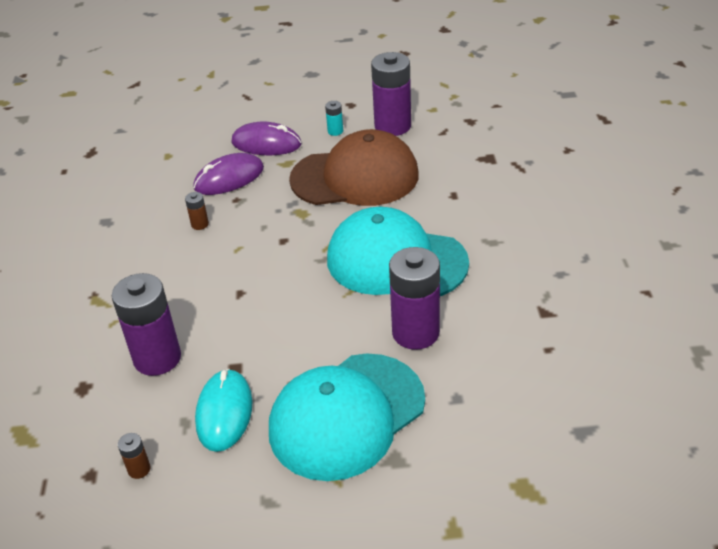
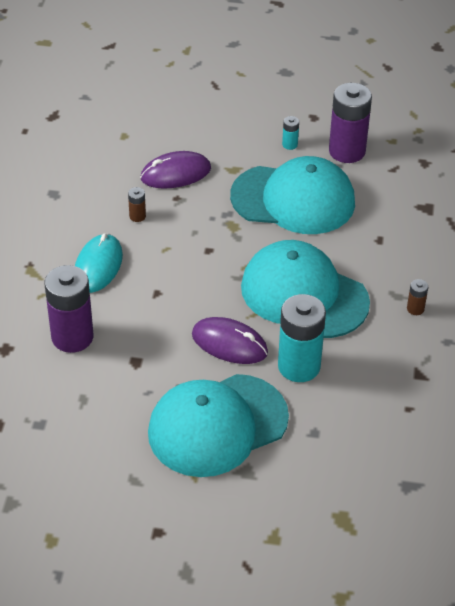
camera: 10 degrees right, 5 degrees up
brown battery [118,433,151,479] -> brown battery moved to [407,279,428,315]
turquoise mouse [195,369,252,452] -> turquoise mouse moved to [75,233,123,293]
purple mouse [231,121,301,155] -> purple mouse moved to [192,317,268,364]
brown cap [289,129,419,206] -> turquoise cap [230,156,355,234]
purple battery [389,247,440,350] -> turquoise battery [278,294,326,382]

